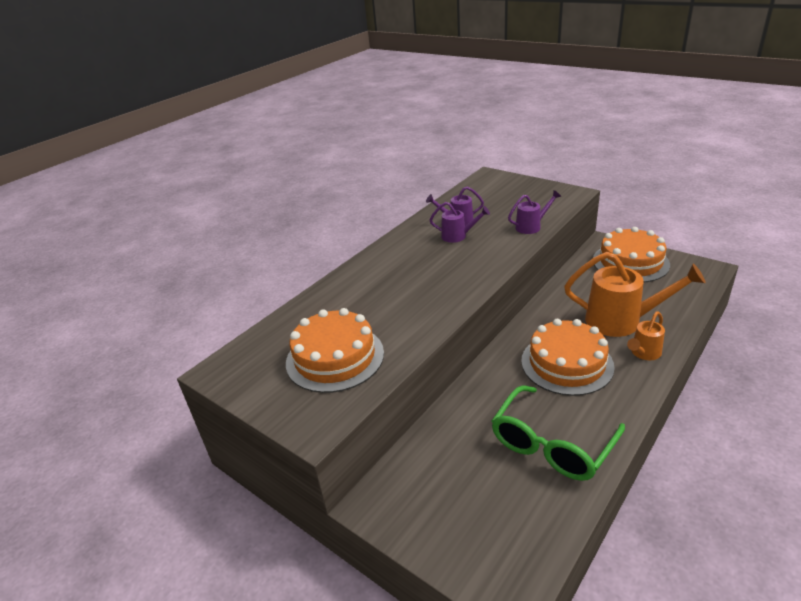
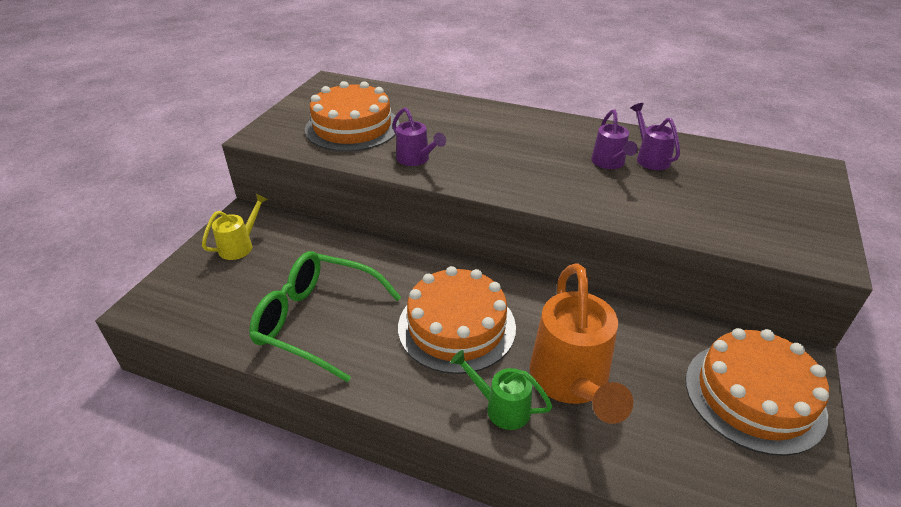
camera: 70 degrees right, 5 degrees up
purple watering can [508,190,561,234] -> purple watering can moved to [392,107,446,166]
orange watering can [627,311,665,360] -> green watering can [450,350,553,430]
none -> yellow watering can [202,193,268,260]

